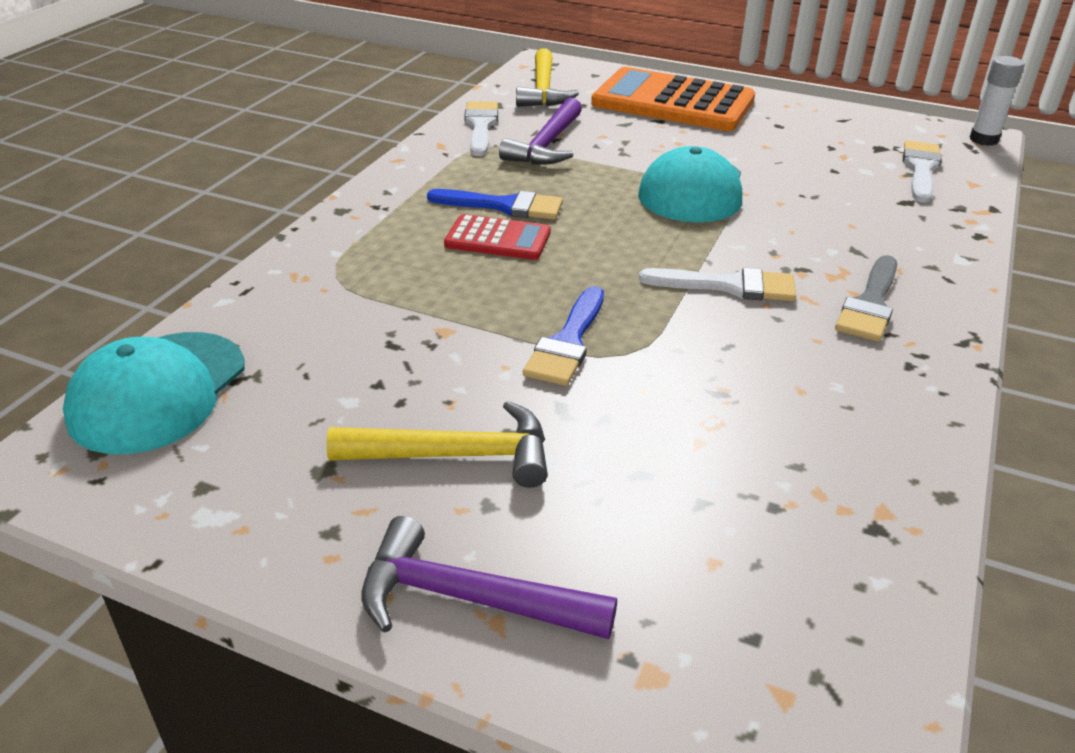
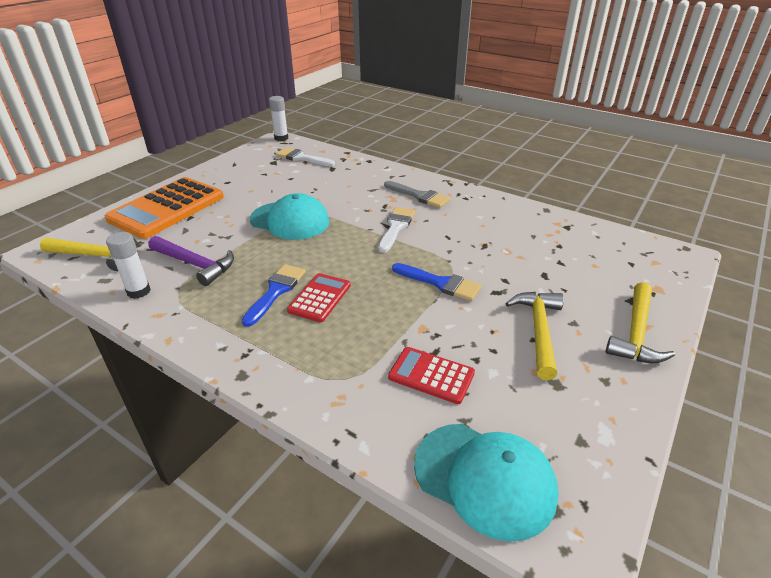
camera: 80 degrees left, 0 degrees up
purple hammer [361,516,617,639] -> yellow hammer [606,282,675,363]
white brush [464,101,498,156] -> white glue stick [106,232,151,299]
none -> red calculator [388,347,475,404]

